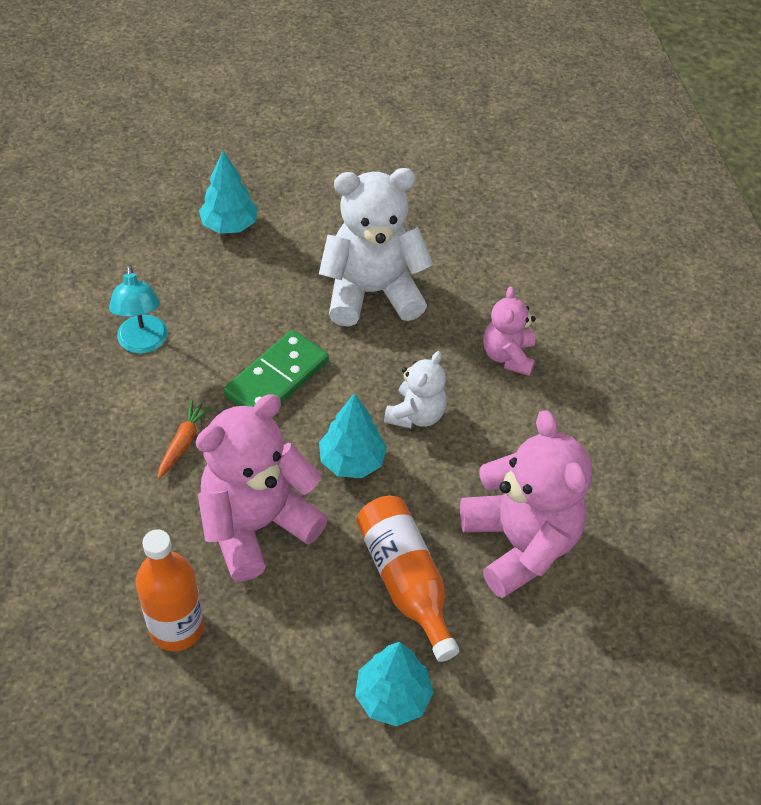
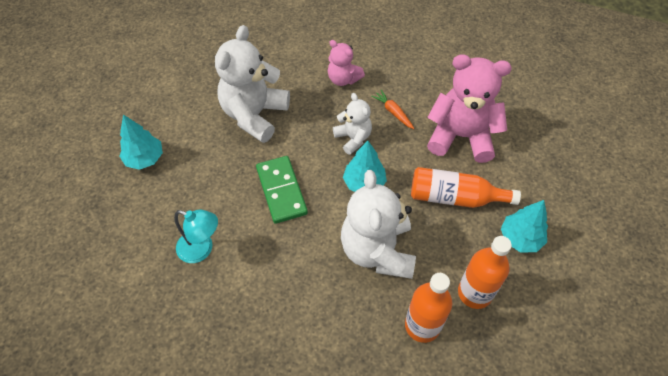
camera: 55 degrees left, 5 degrees up
orange carrot [158,400,212,479] -> orange carrot moved to [371,90,414,129]
pink teddy bear [196,394,328,581] -> white teddy bear [341,170,416,279]
none -> orange bottle [458,236,512,309]

